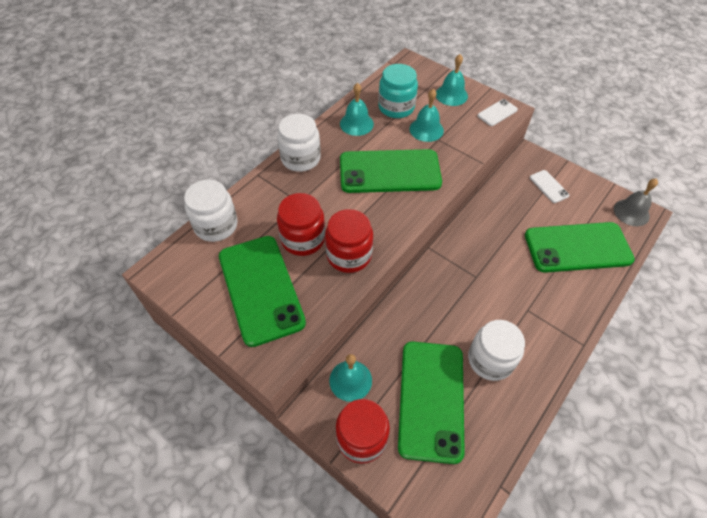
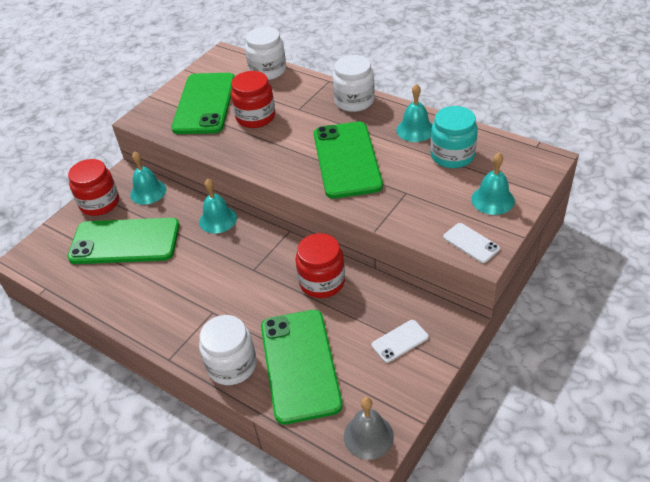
camera: 90 degrees right, 10 degrees down
green phone [219,236,306,347] -> green phone turned 60 degrees counterclockwise [171,73,235,134]
red jar [325,209,373,273] -> red jar moved to [295,233,345,298]
turquoise bell [409,89,444,142] -> turquoise bell moved to [199,179,237,233]
white jar [468,320,525,381] -> white jar moved to [199,315,257,385]

